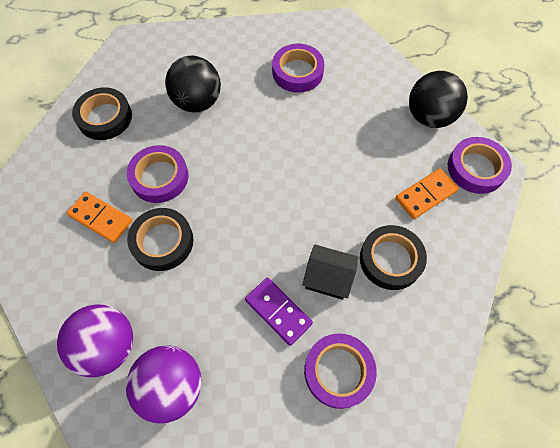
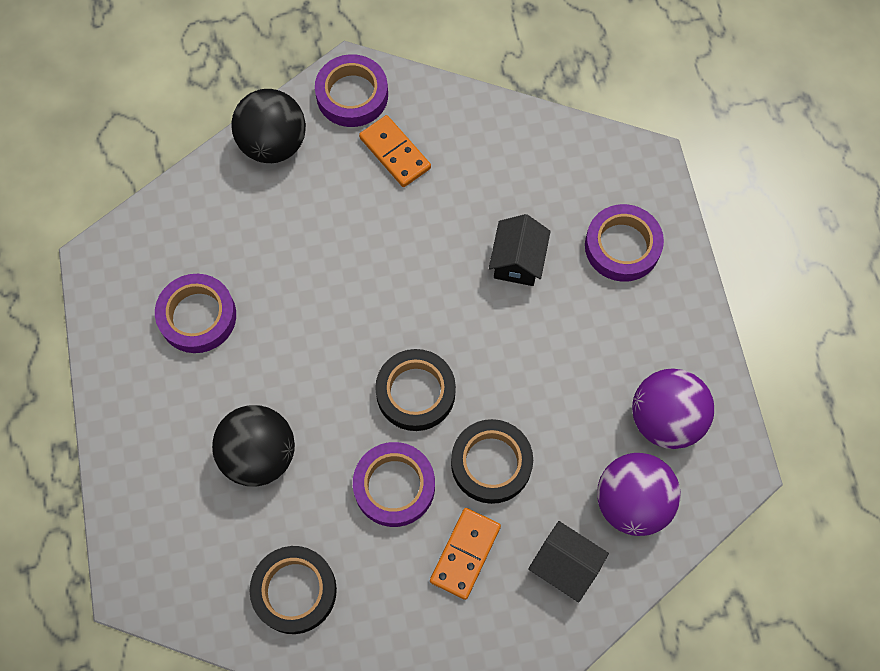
camera: 95 degrees left, 5 degrees up
purple domino [245,278,313,346] -> none
black tape [360,225,427,290] -> black tape moved to [375,349,456,431]
none -> black house [528,521,609,602]

